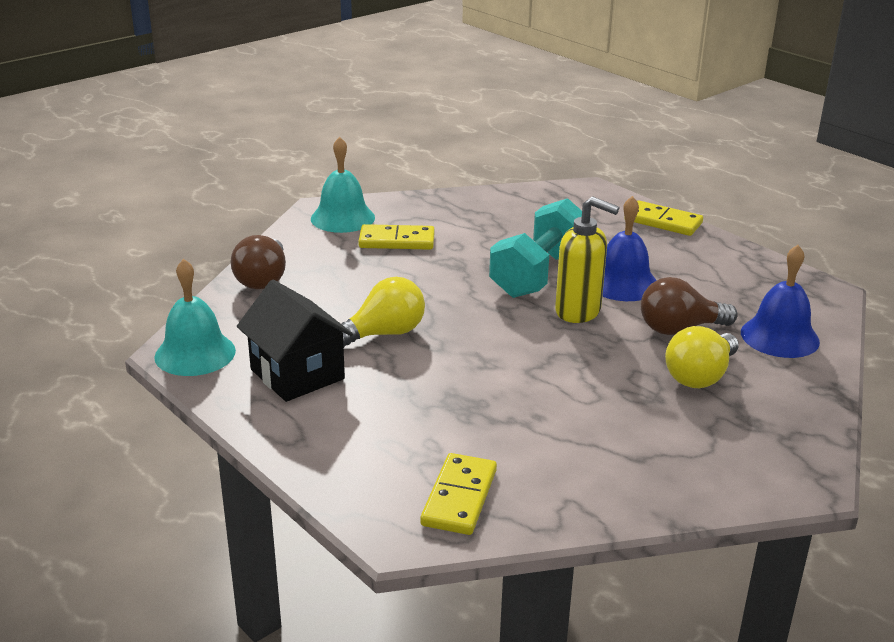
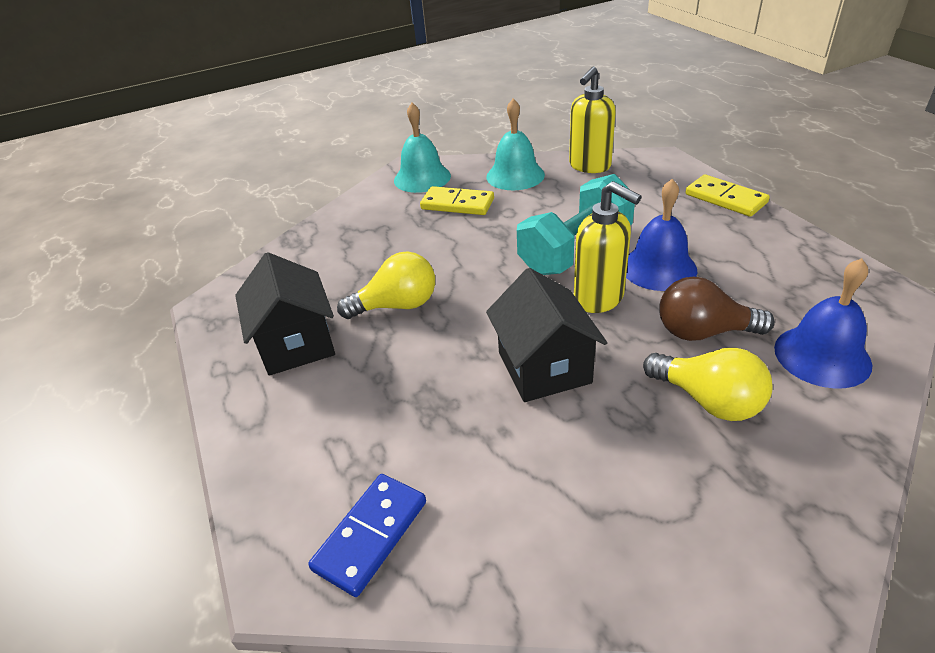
camera: 20 degrees right, 10 degrees up
turquoise bell [154,259,236,376] -> turquoise bell moved to [486,99,545,190]
brown light bulb [231,235,286,290] -> none
yellow domino [420,453,497,535] -> blue domino [308,474,426,597]
yellow light bulb [665,326,739,388] -> yellow light bulb turned 105 degrees counterclockwise [643,348,773,421]
none -> black house [486,268,607,402]
none -> yellow soap dispenser [569,66,616,173]

